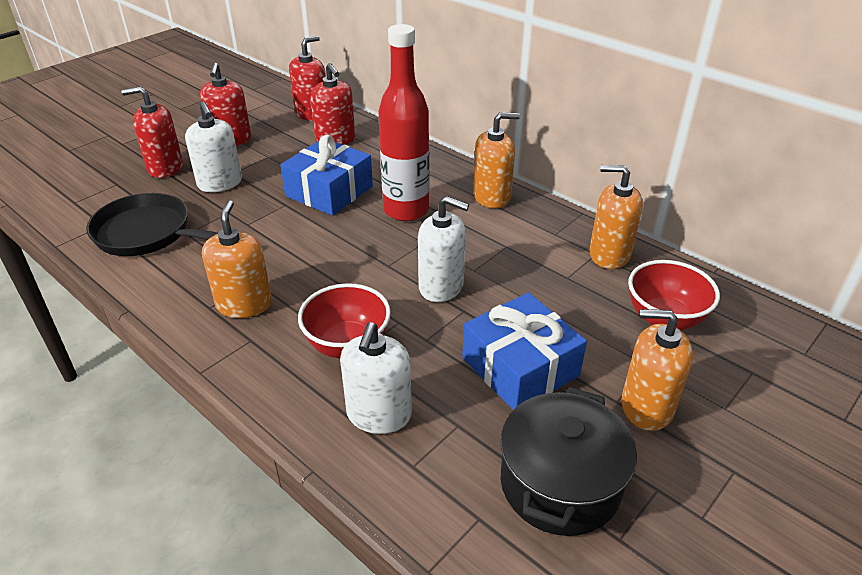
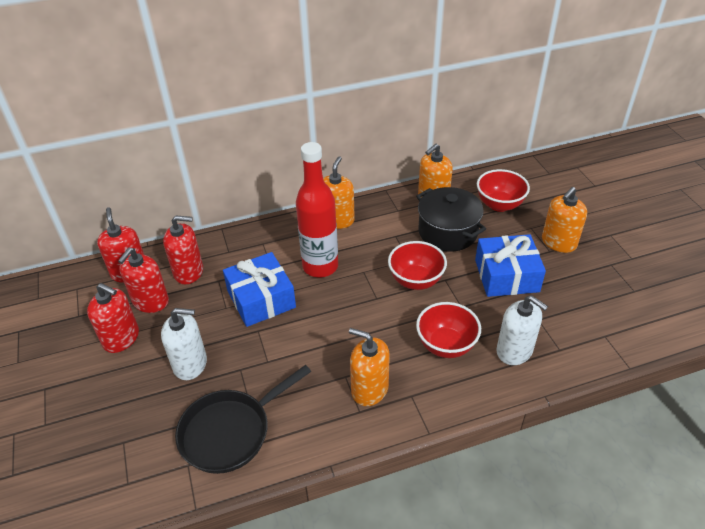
camera: 60 degrees left, 5 degrees up
red soap dispenser [121,86,183,178] -> red soap dispenser moved to [118,248,169,313]
white soap dispenser [418,196,469,302] -> red bowl [388,241,447,290]
black pot [500,387,637,536] -> black pot moved to [416,187,486,251]

